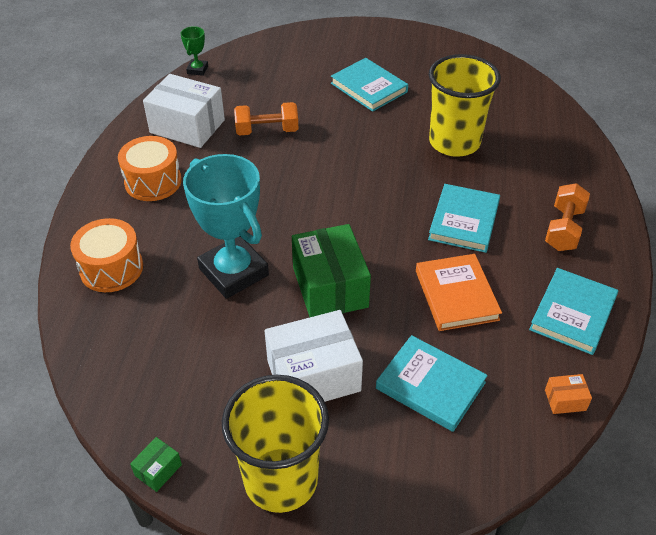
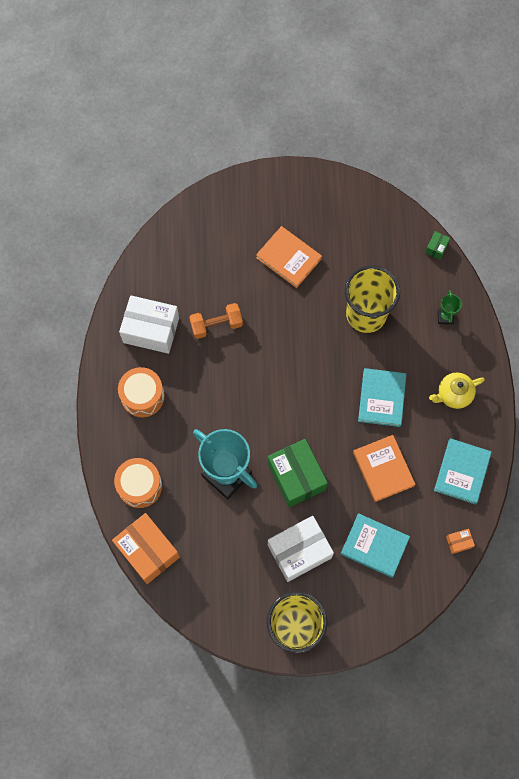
camera: 10 degrees left, 25 degrees up
green box [130,437,182,492] -> green box moved to [425,231,450,260]
green trophy [181,26,208,76] -> green trophy moved to [438,290,462,324]
turquoise book [331,58,408,112] -> orange book [256,226,322,288]
orange dumbbell [545,183,590,251] -> yellow teapot [429,373,485,409]
none -> orange box [112,513,180,584]

